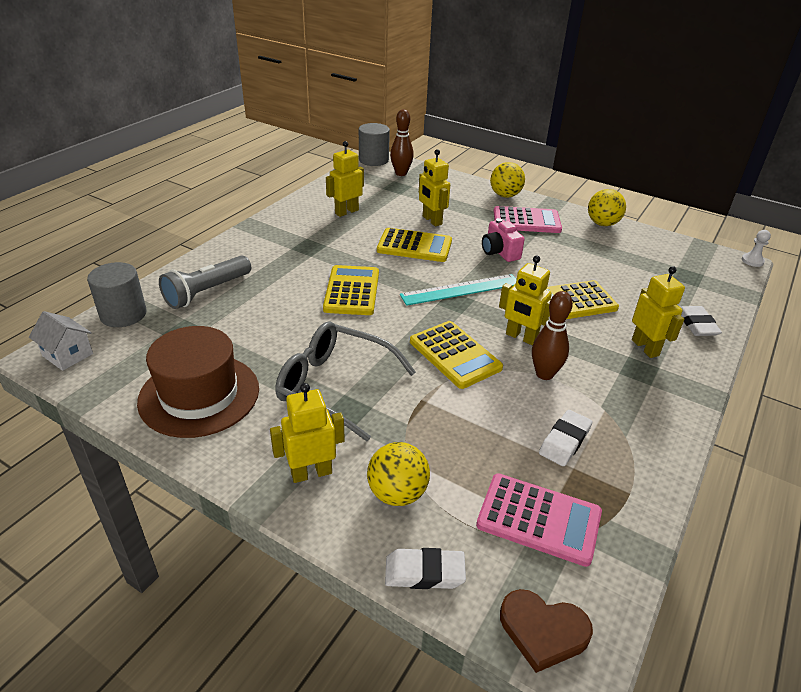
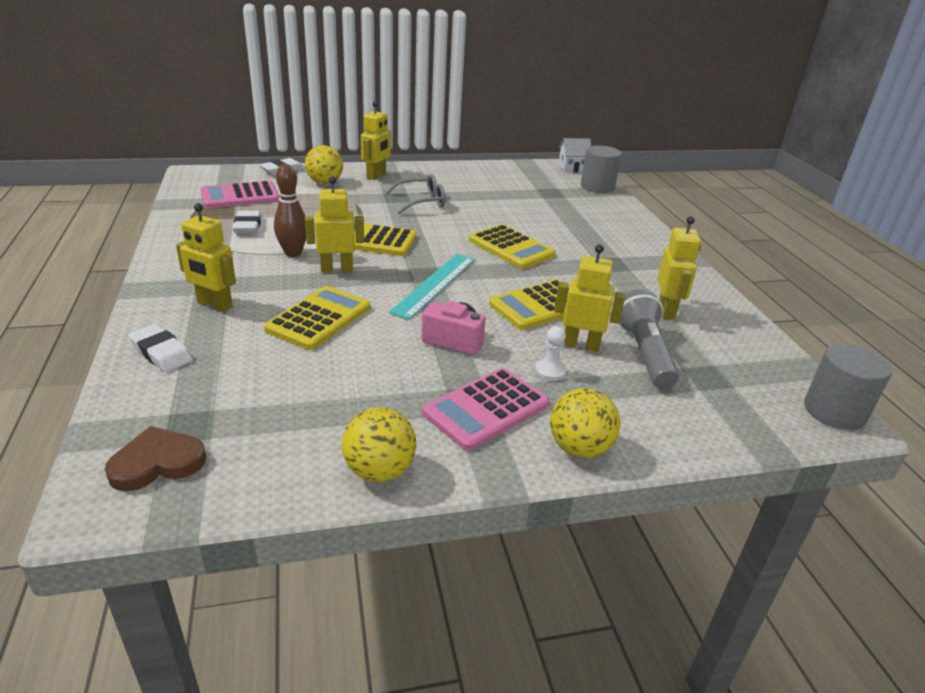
camera: 135 degrees right, 5 degrees down
brown hat [137,326,259,438] -> none
grey flashlight [159,255,251,309] -> grey flashlight moved to [619,289,679,389]
grey glasses [275,321,416,442] -> grey glasses [385,174,445,214], size x0.65
brown bowling pin [390,109,414,176] -> none
brown heart [500,589,593,673] -> brown heart moved to [105,426,206,491]
white pawn [742,230,771,267] -> white pawn moved to [535,326,567,381]

